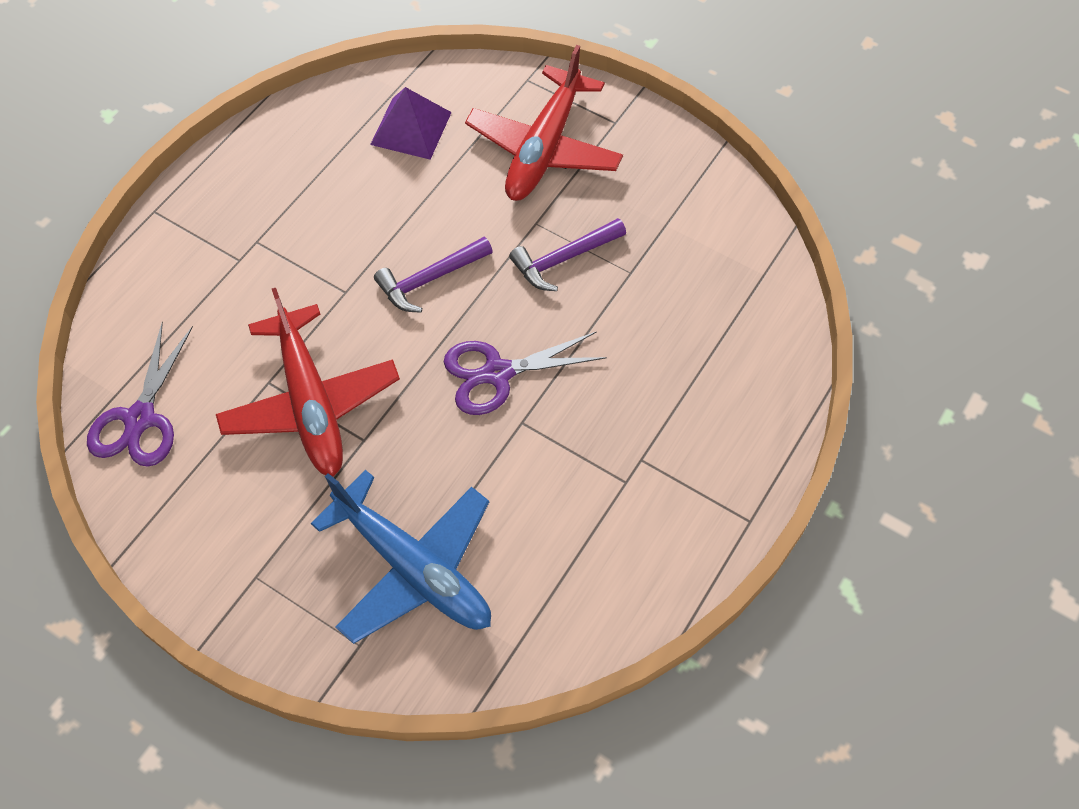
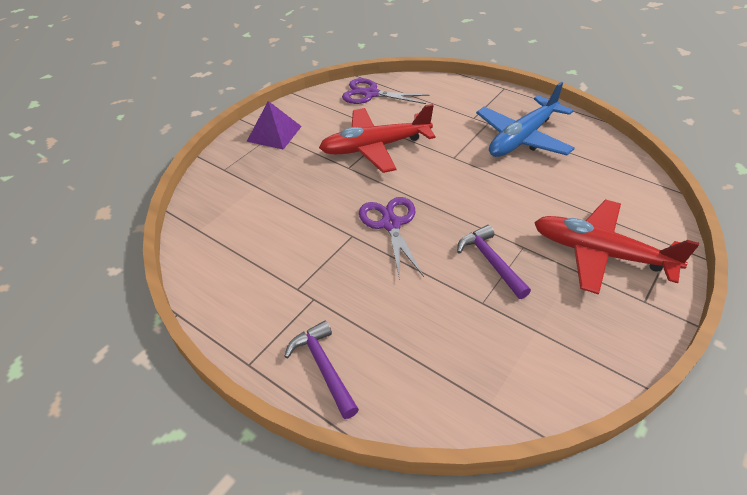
camera: 95 degrees right, 15 degrees down
blue plane [311,470,491,644] -> blue plane moved to [476,82,575,157]
purple pyramid [370,87,452,160] -> purple pyramid moved to [246,101,302,150]
purple hammer [374,237,493,313] -> purple hammer moved to [284,320,359,419]

